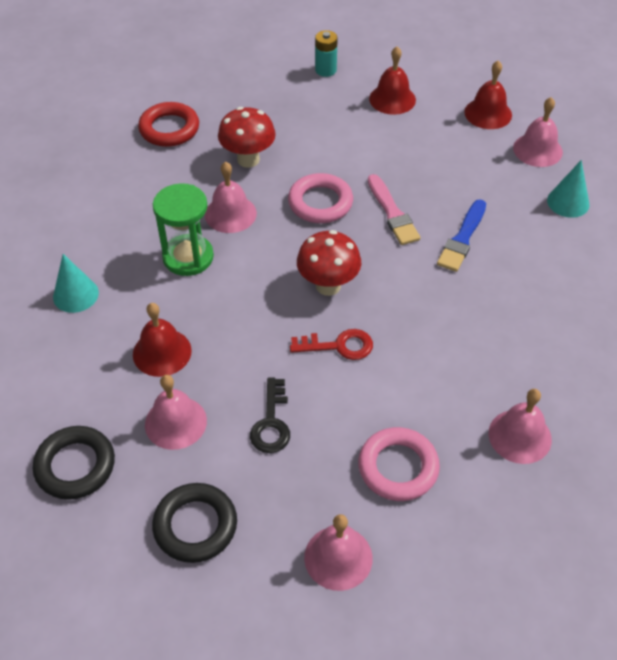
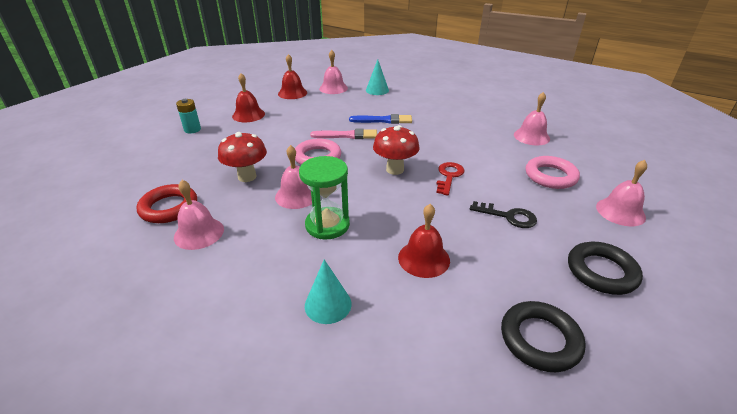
camera: 70 degrees left, 15 degrees down
pink bell [145,375,207,450] -> pink bell moved to [174,180,224,250]
blue brush [437,199,486,272] -> blue brush turned 45 degrees counterclockwise [349,114,412,124]

